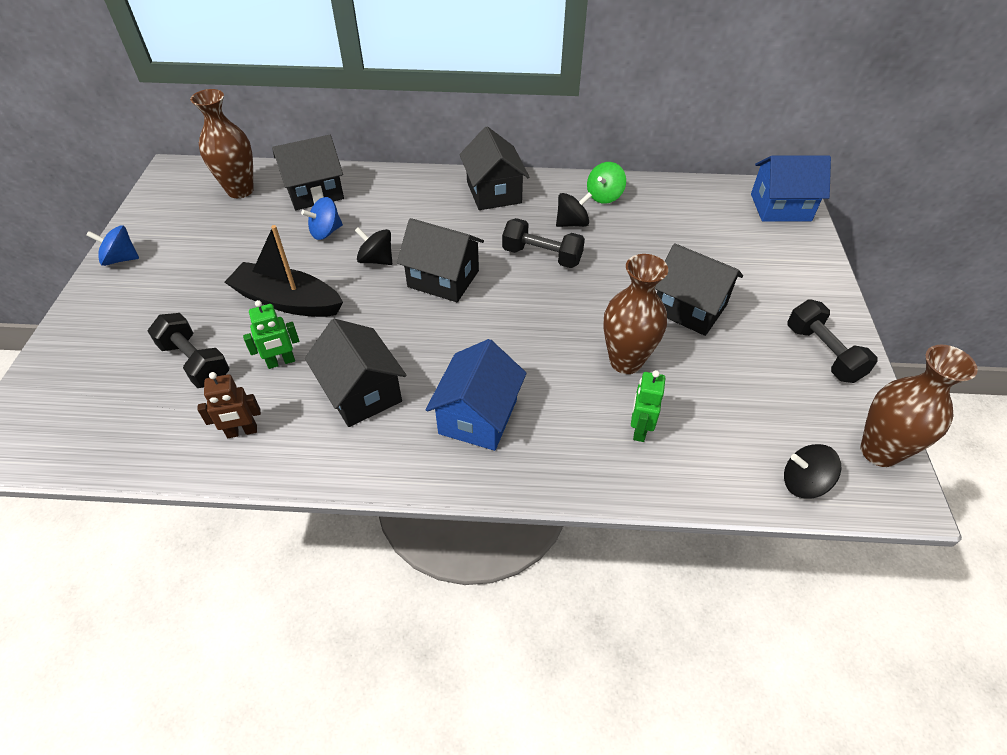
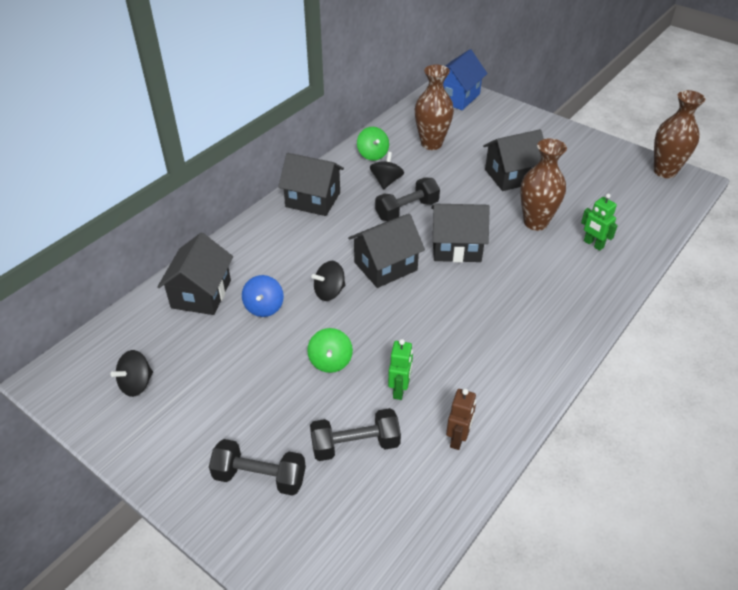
camera: 55 degrees left, 5 degrees down
blue spinning top [86,225,139,266] -> none
brown vase [190,89,254,198] -> brown vase moved to [415,65,454,150]
black boat [225,225,343,317] -> green spinning top [307,328,353,373]
black house [305,319,406,427] -> black house moved to [431,204,490,263]
blue house [426,339,527,451] -> none
black spinning top [784,444,841,499] -> black spinning top moved to [111,350,153,397]
black dumbbell [787,299,877,383] -> black dumbbell moved to [209,439,306,496]

